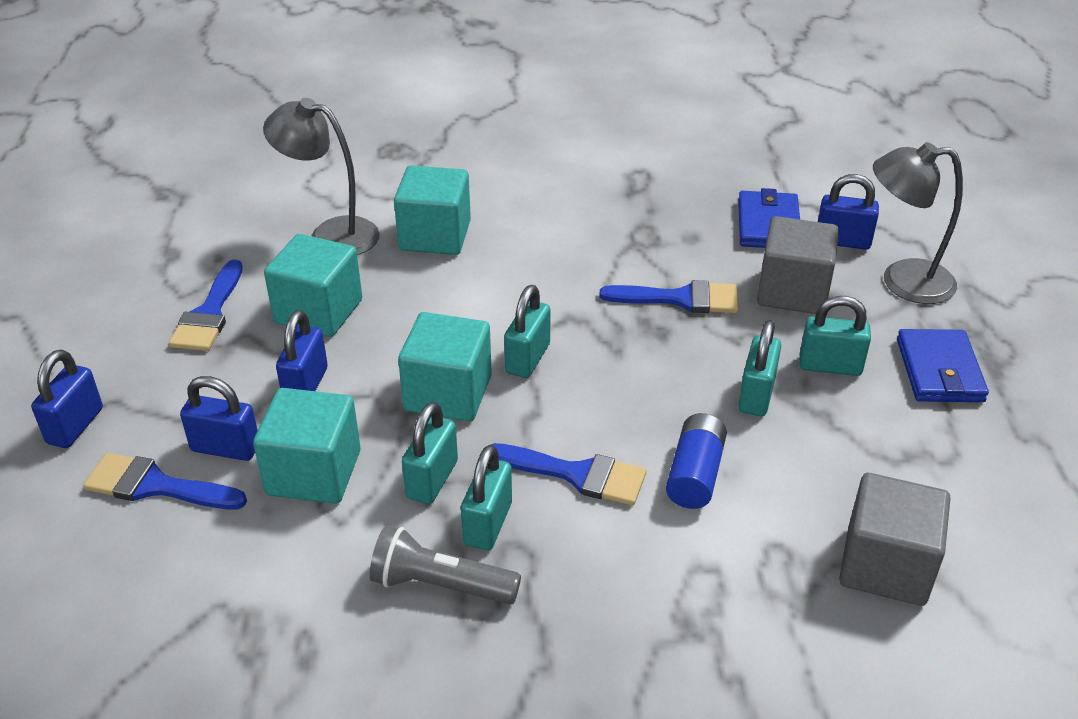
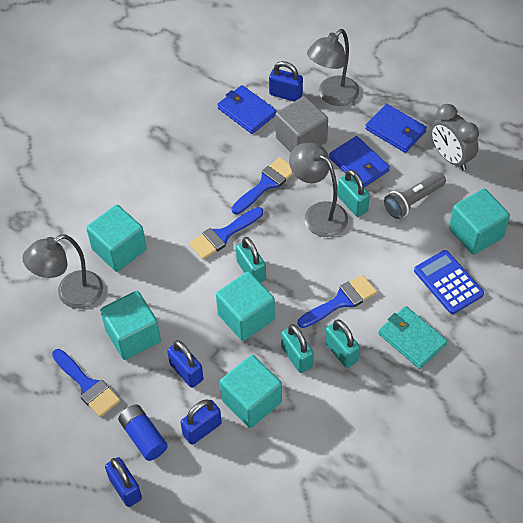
camera: 50 degrees left, 15 degrees up
blue brush [83,453,247,509] -> blue brush moved to [189,207,263,259]
grey flashlight [369,525,521,604] -> grey flashlight moved to [384,172,446,219]
blue battery [666,413,727,509] -> blue battery moved to [118,404,168,461]
turquoise padlock [800,296,871,376] -> blue wallet [329,136,390,187]
blue padlock [818,174,879,250] -> blue padlock turned 60 degrees clockwise [269,61,303,102]
grey cube [839,473,950,606] -> turquoise cube [449,188,510,255]
none -> grey lamp [289,143,348,237]
none -> turquoise wallet [378,306,448,369]
none -> blue calculator [414,250,484,314]
none -> grey clock [431,104,479,170]

